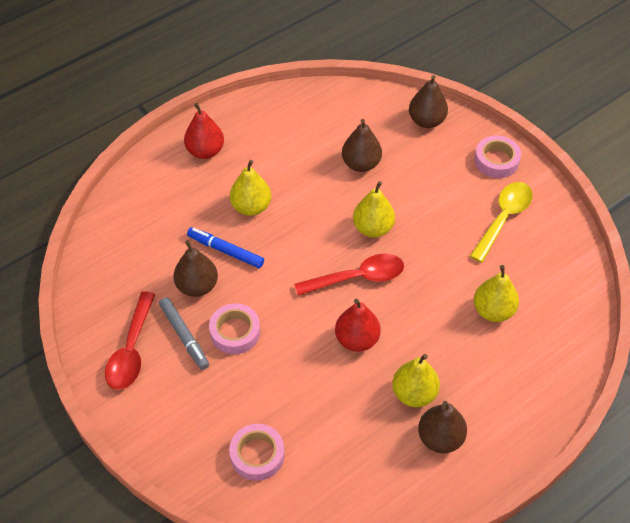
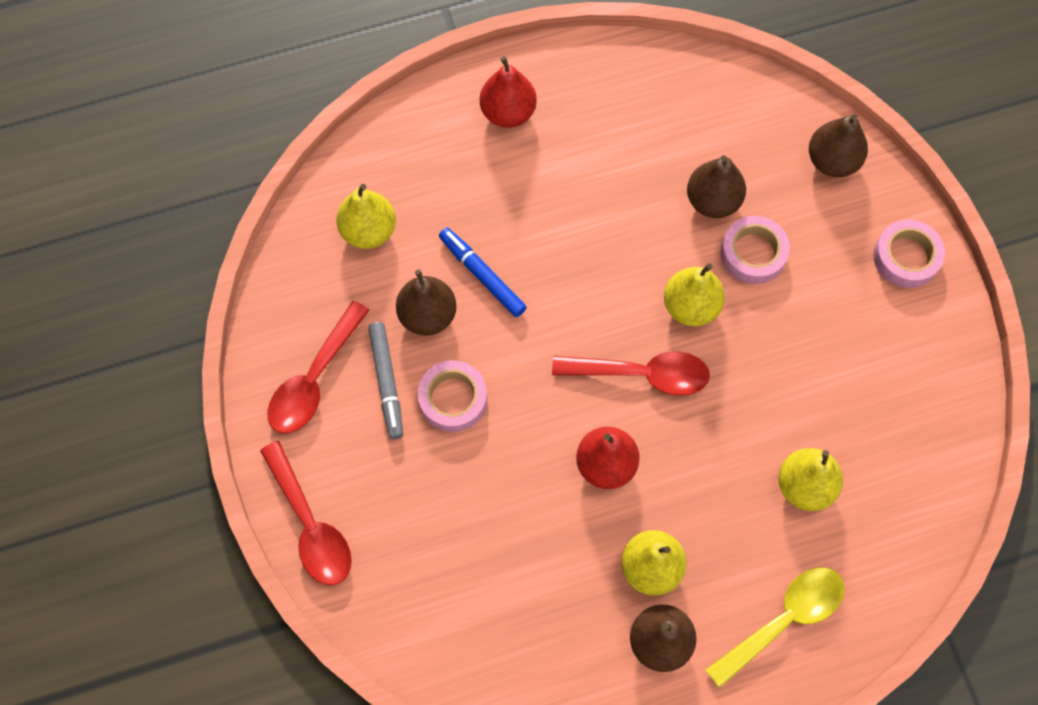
camera: 20 degrees right, 15 degrees up
pink tape [229,424,285,481] -> pink tape moved to [721,216,790,284]
yellow pear [230,160,271,216] -> yellow pear moved to [336,184,396,249]
yellow spoon [470,182,533,263] -> yellow spoon moved to [705,567,845,688]
none -> red spoon [260,441,352,585]

